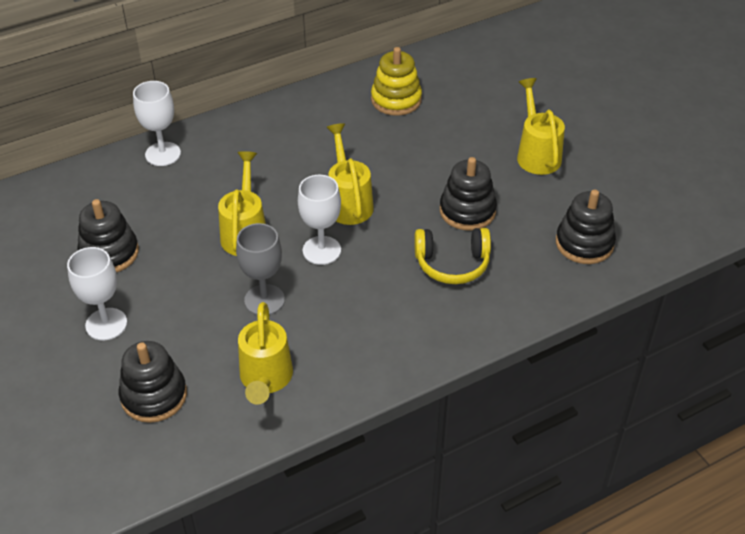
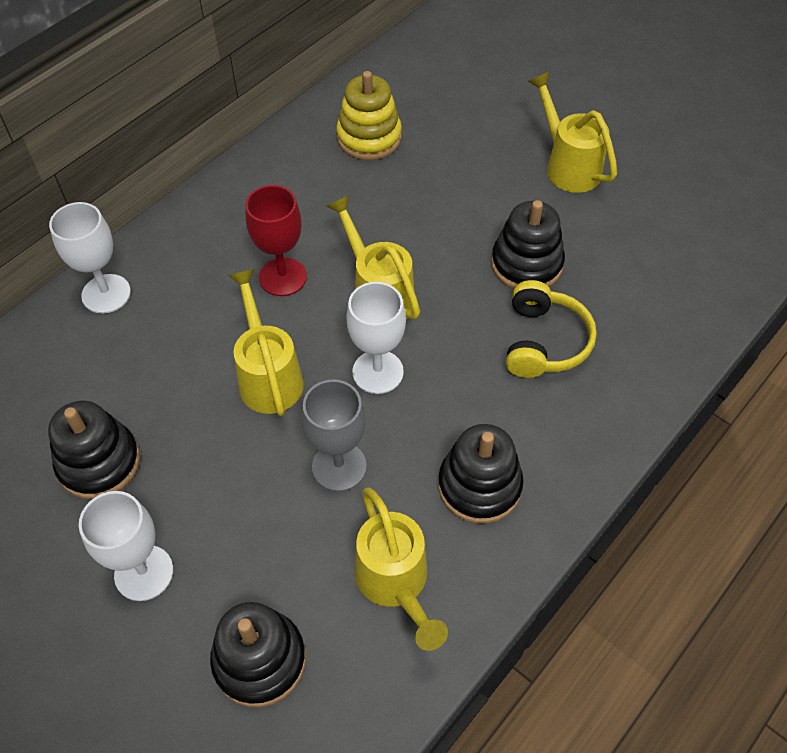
camera: 20 degrees left, 10 degrees up
yellow headphones [414,228,491,284] -> yellow headphones turned 60 degrees counterclockwise [506,280,597,378]
black stacking toy [556,189,616,264] -> black stacking toy moved to [438,424,524,524]
none -> red goblet [245,185,307,296]

